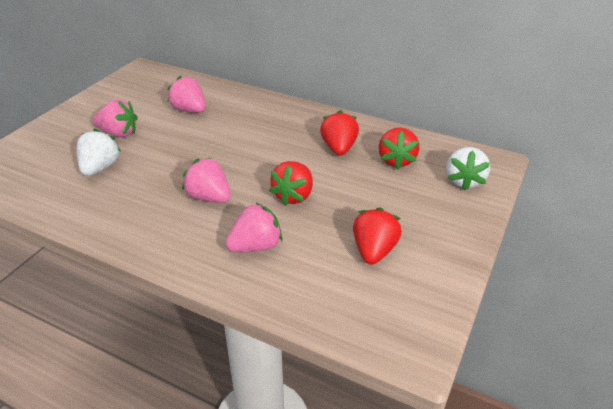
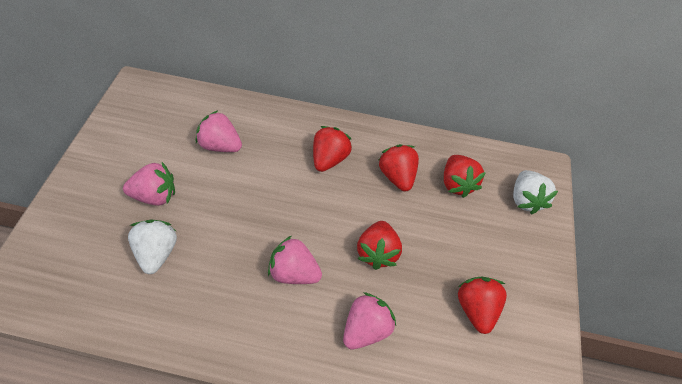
camera: 20 degrees left, 15 degrees up
none -> red strawberry [313,126,352,172]

